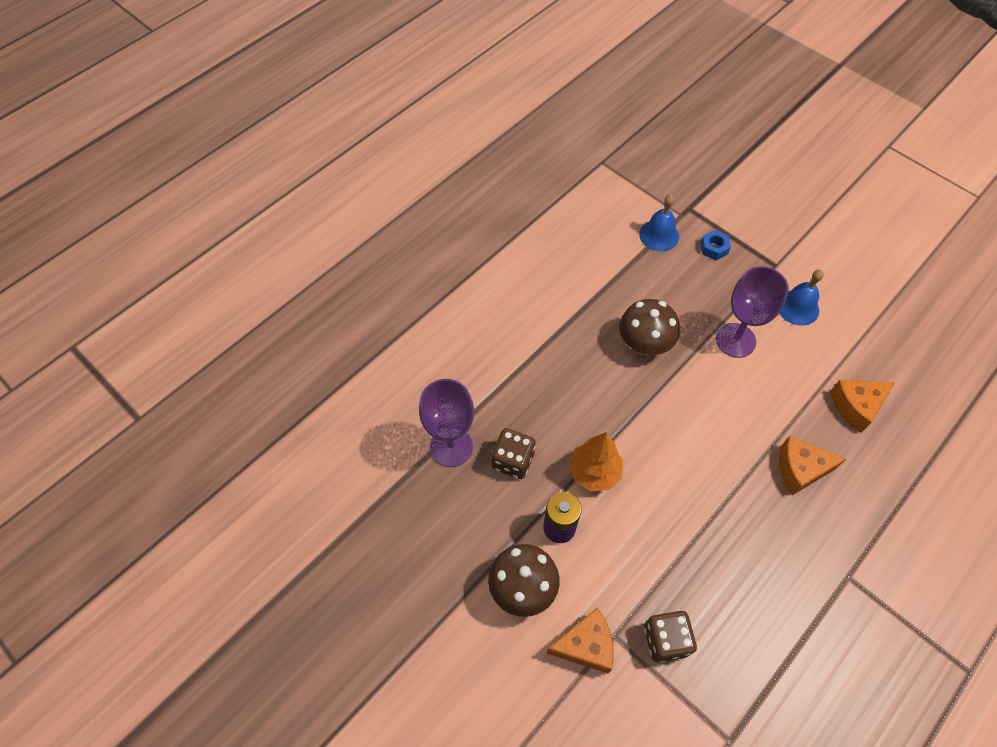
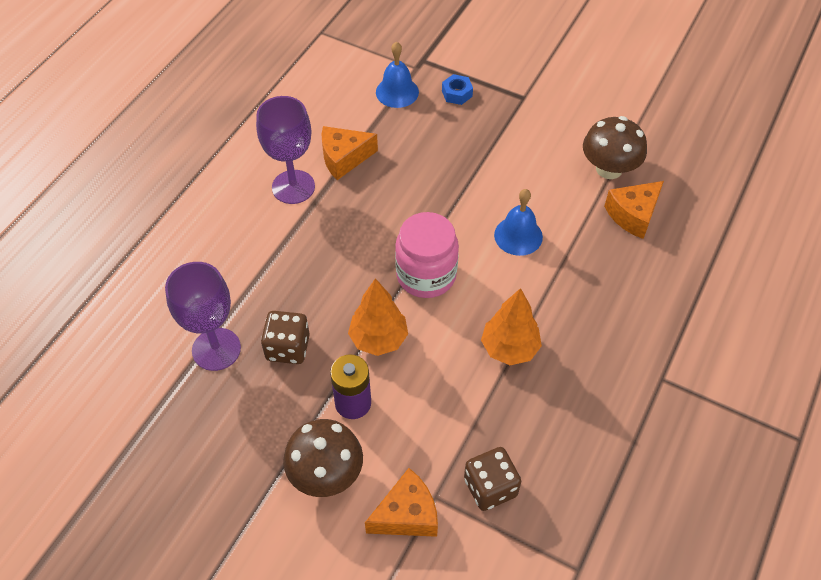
camera: 15 degrees left, 5 degrees down
brown mushroom [619,299,680,355] -> brown mushroom moved to [583,116,647,179]
purple goblet [716,266,789,358] -> purple goblet moved to [256,96,315,204]
blue bell [779,270,824,326] -> blue bell moved to [494,189,543,256]
orange cheese [779,436,846,495] -> orange cheese moved to [322,126,378,180]
none -> pink jar [395,212,459,298]
none -> orange tree [481,288,542,365]

